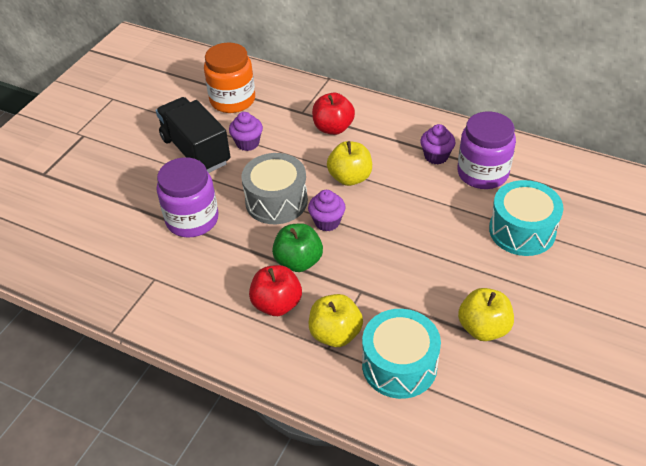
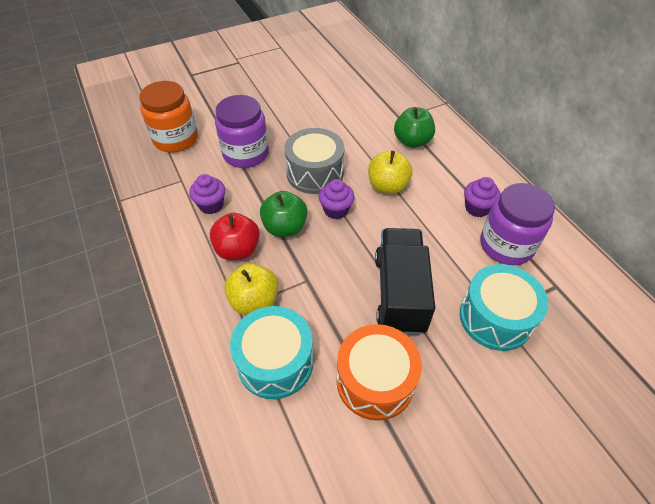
camera: 35 degrees right, 5 degrees up
black truck [156,97,231,173] -> black truck moved to [375,228,435,335]
orange jar [204,42,255,113] -> orange jar moved to [139,81,198,152]
purple cupcake [229,112,263,151] -> purple cupcake moved to [189,174,225,214]
red apple [312,93,355,135] -> green apple [394,107,435,148]
yellow apple [458,288,514,341] -> orange drum [336,324,422,421]

